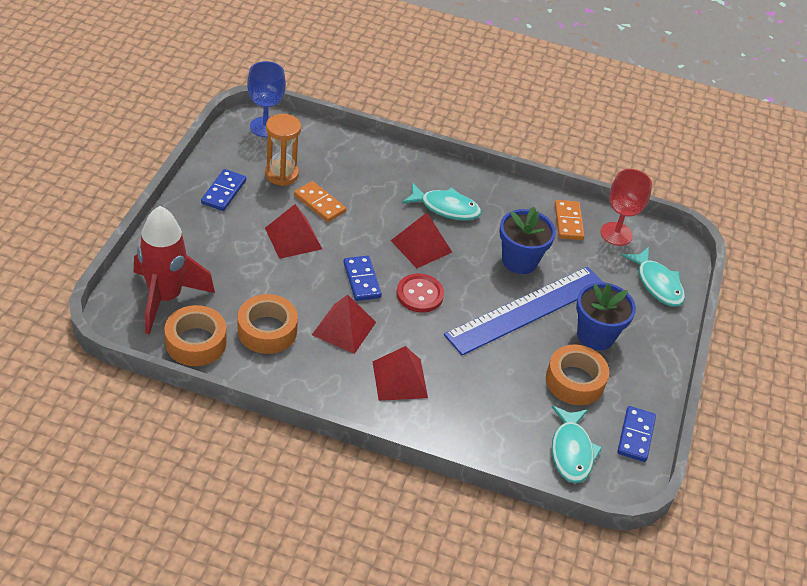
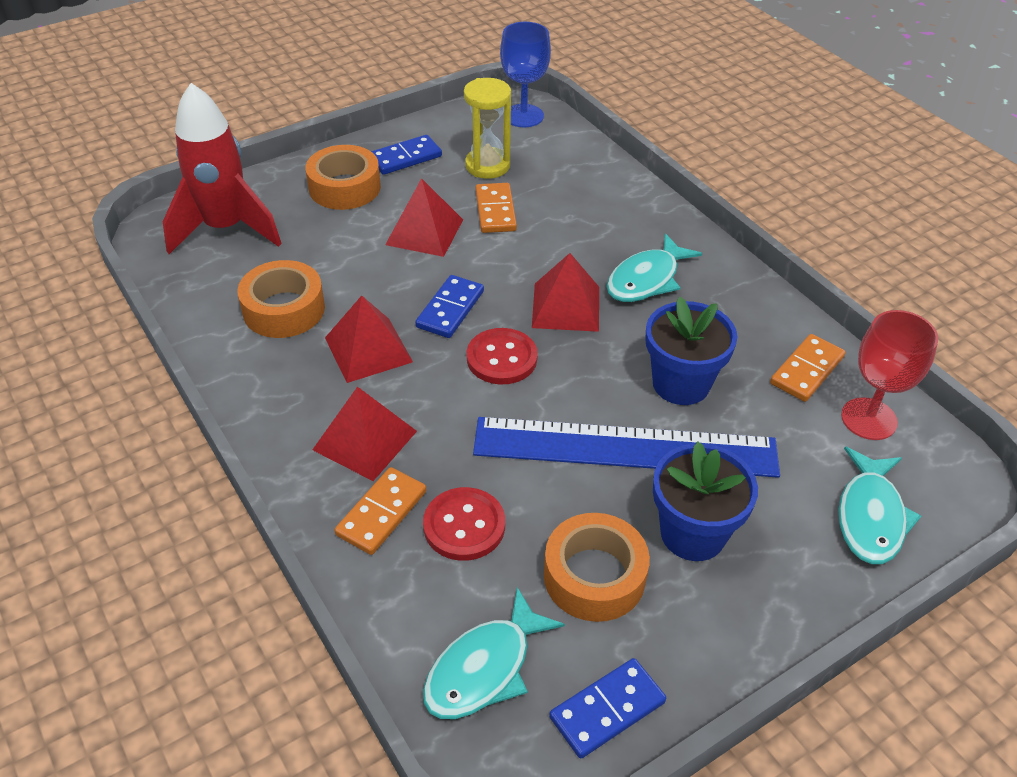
camera: 45 degrees right, 0 degrees up
orange tape [164,305,227,366] -> orange tape moved to [305,145,381,210]
orange hourglass [265,114,301,186] -> yellow hourglass [464,78,511,179]
turquoise fish [402,183,481,220] -> turquoise fish turned 75 degrees clockwise [607,233,702,302]
none -> orange domino [334,467,426,555]
none -> red button [423,487,505,561]

